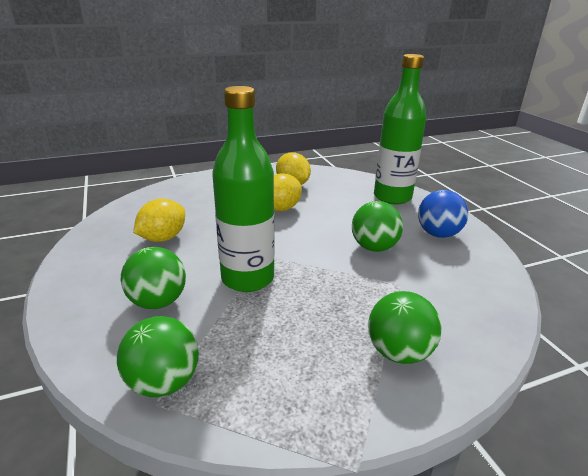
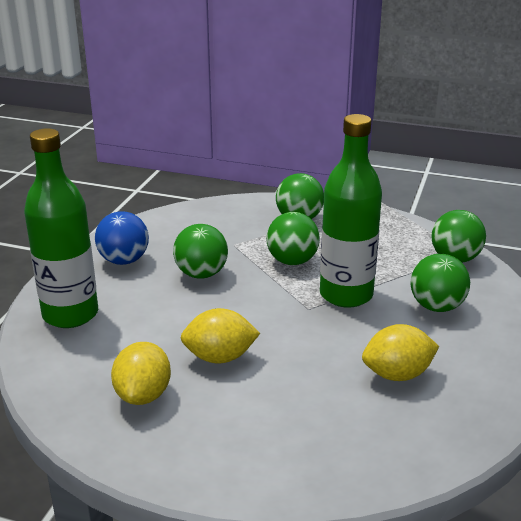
camera: 140 degrees left, 0 degrees up
none -> green ball [266,212,320,265]

